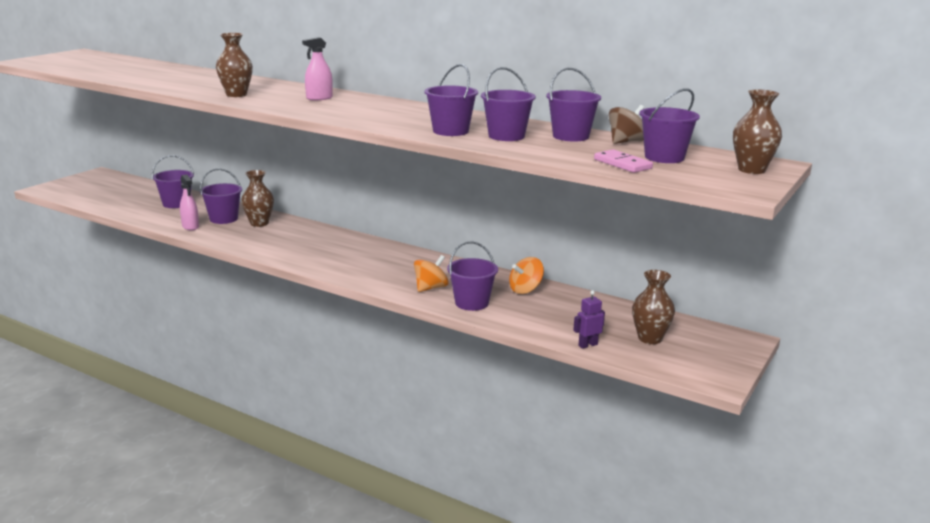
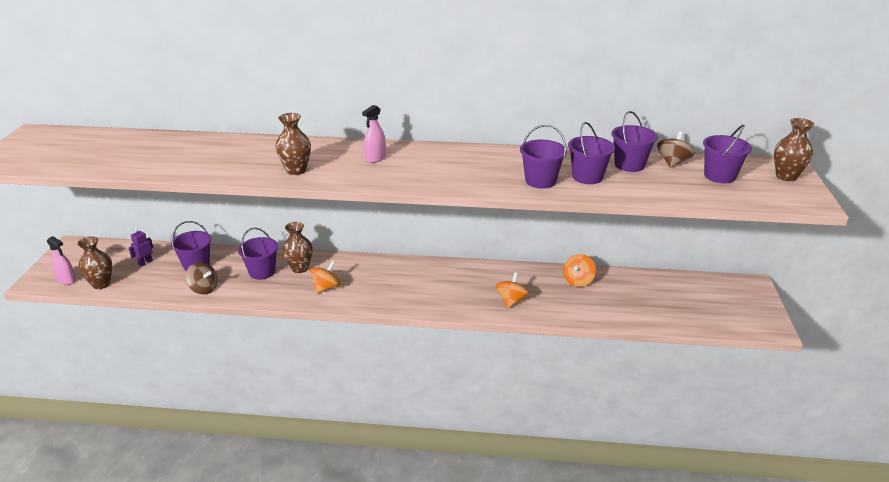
camera: 25 degrees left, 10 degrees up
pink spray bottle [180,175,199,230] -> pink spray bottle moved to [47,236,76,285]
purple bucket [447,241,498,311] -> none
purple robot [573,290,605,349] -> purple robot moved to [129,228,153,267]
pink domino [594,149,653,173] -> none
brown vase [632,270,675,344] -> brown vase moved to [77,236,112,289]
none -> brown spinning top [186,262,218,294]
none -> orange spinning top [310,261,340,294]

